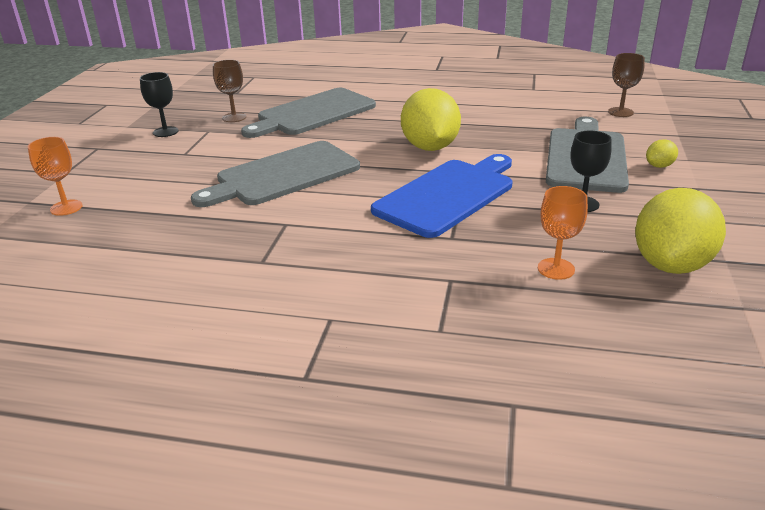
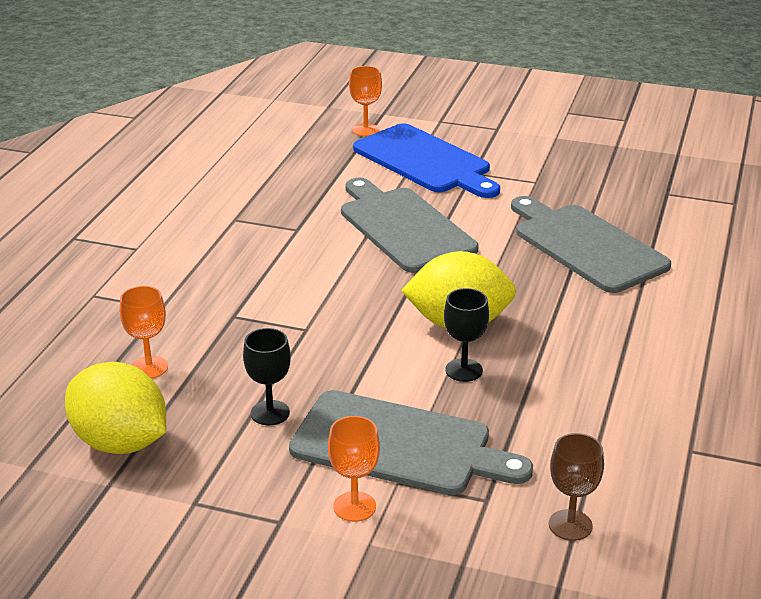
camera: 95 degrees right, 0 degrees up
black goblet [140,72,178,137] -> black goblet moved to [444,288,489,382]
brown goblet [213,60,246,122] -> none
blue cutting board [371,154,512,238] -> blue cutting board moved to [353,123,500,198]
yellow lemon [646,139,678,168] -> orange goblet [328,416,380,522]

